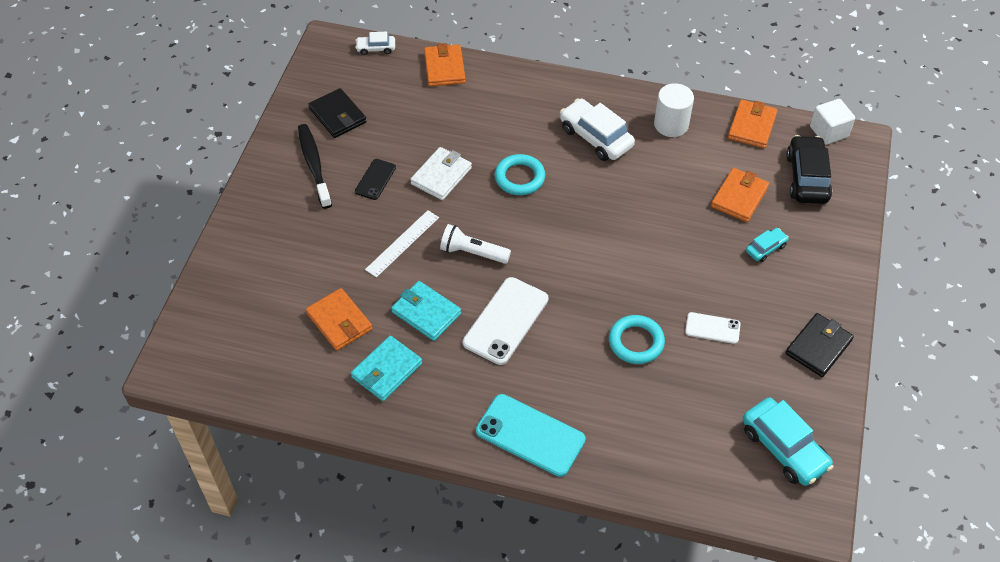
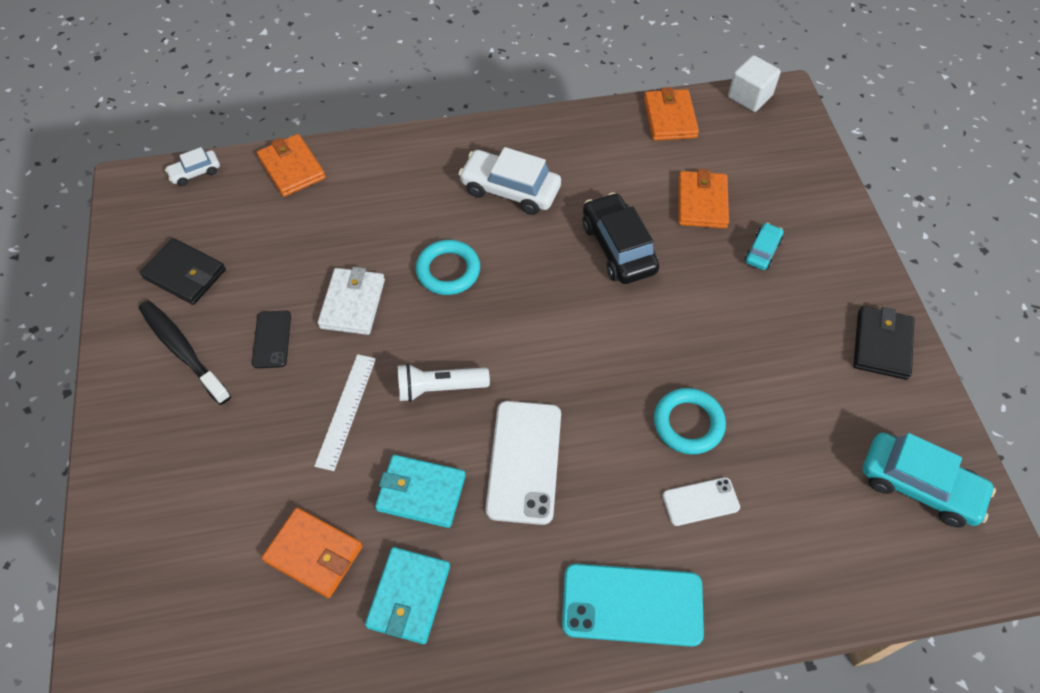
camera: 25 degrees left, 5 degrees up
white cylinder [654,83,694,137] -> none
white phone [685,312,741,344] -> white phone moved to [662,477,740,526]
black car [786,135,832,204] -> black car moved to [583,192,659,284]

